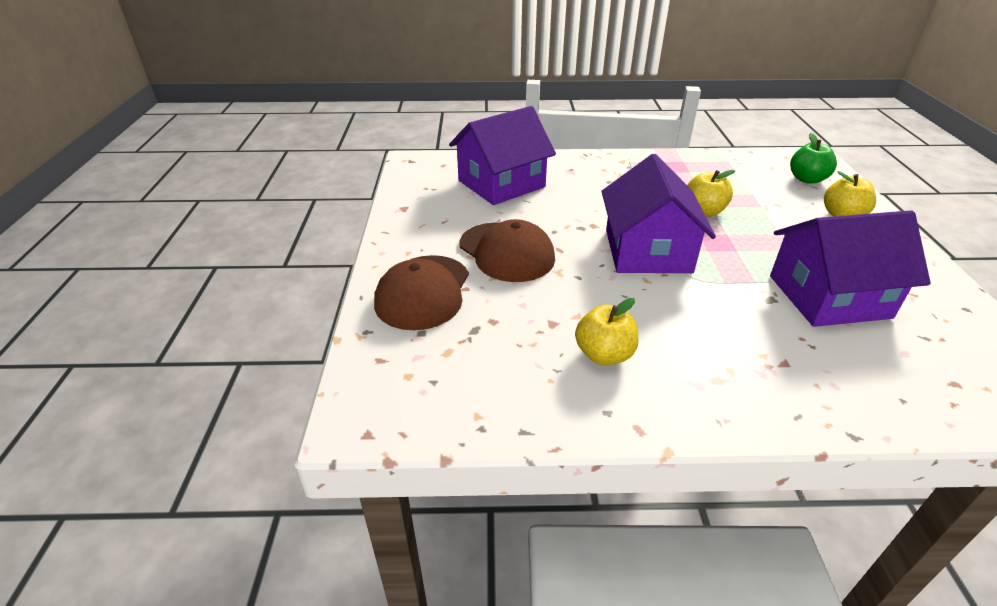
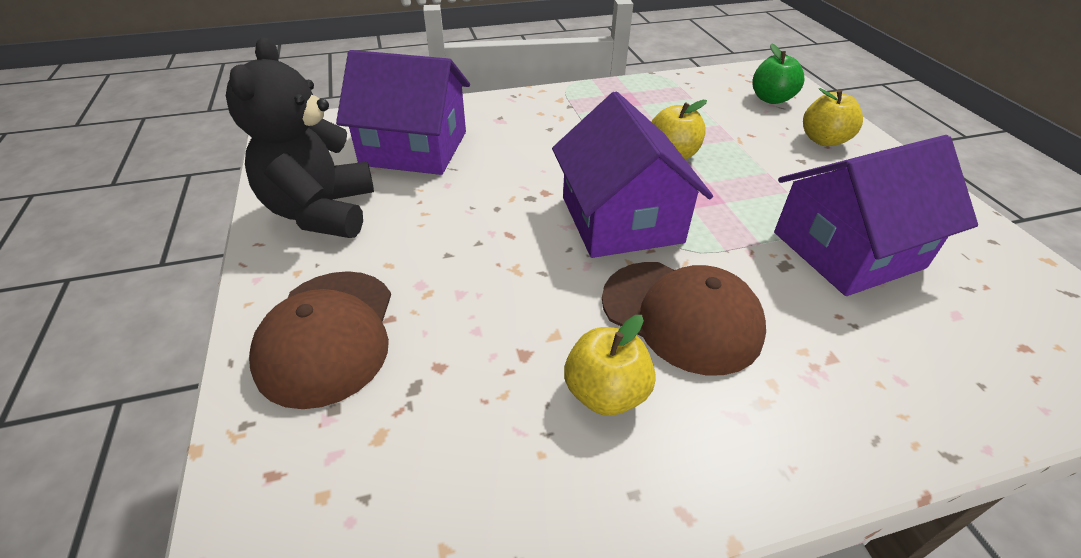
camera: 15 degrees left, 5 degrees up
purple house [449,106,556,205] -> purple house turned 60 degrees clockwise [336,50,470,175]
brown cap [460,219,555,282] -> brown cap moved to [602,262,766,375]
none -> black teddy bear [226,37,374,238]

